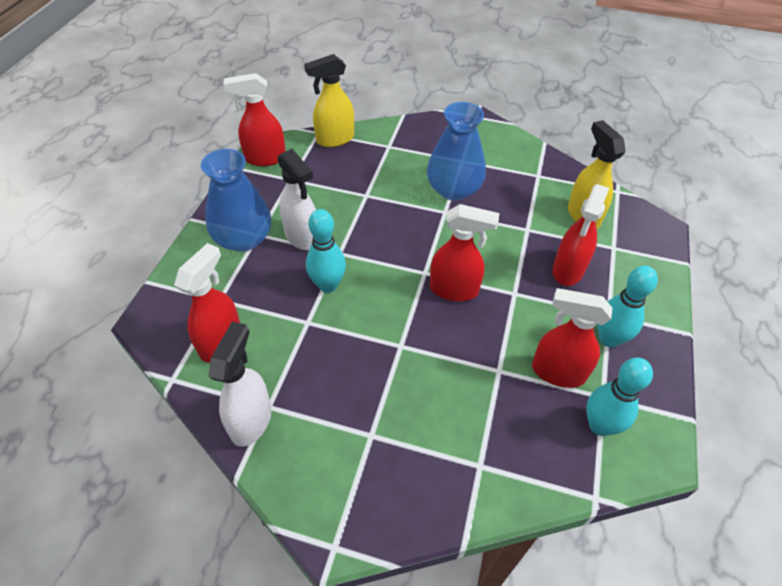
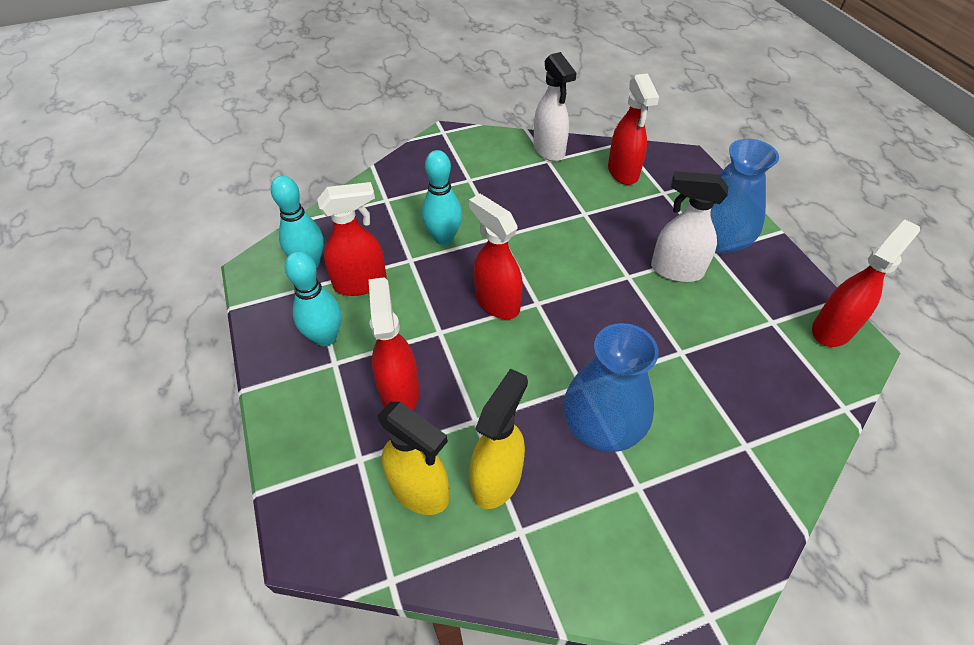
camera: 145 degrees right, 0 degrees up
yellow spray bottle [304,54,354,147] -> yellow spray bottle moved to [469,368,528,509]
turquoise bowling pin [306,209,346,293] -> turquoise bowling pin moved to [422,150,462,245]
red spray bottle [430,204,499,302] -> red spray bottle turned 75 degrees clockwise [469,194,523,319]

